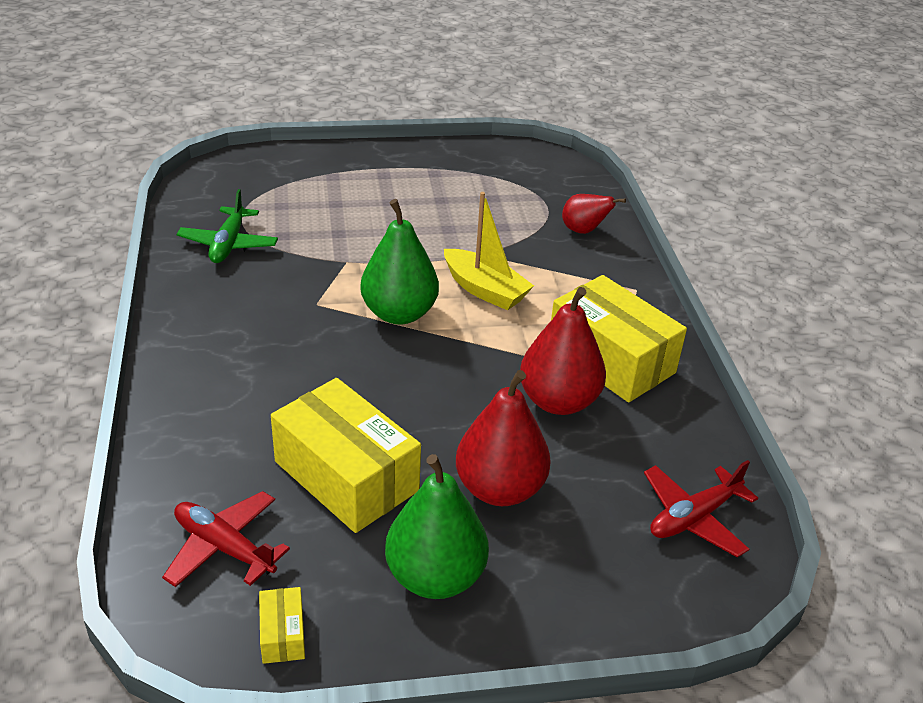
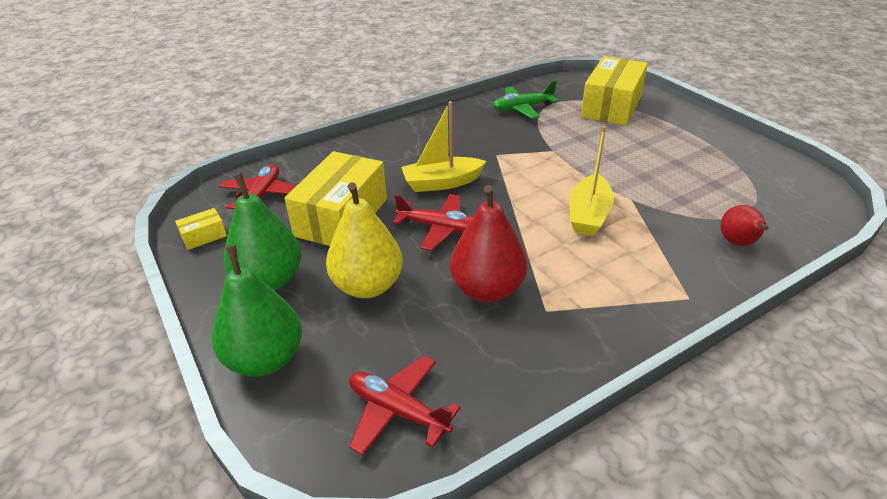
camera: 70 degrees right, 0 degrees up
green pear [360,199,439,325] -> green pear moved to [212,245,302,376]
red pear [456,370,551,506] -> yellow pear [326,182,403,298]
yellow box [551,275,687,403] -> yellow box moved to [581,56,648,126]
none -> red plane [393,194,473,251]
none -> yellow boat [401,101,486,192]

